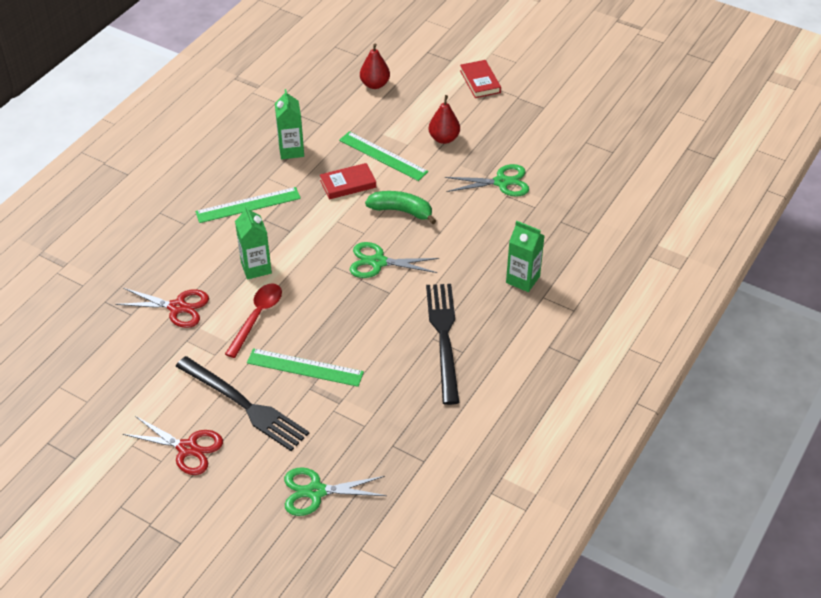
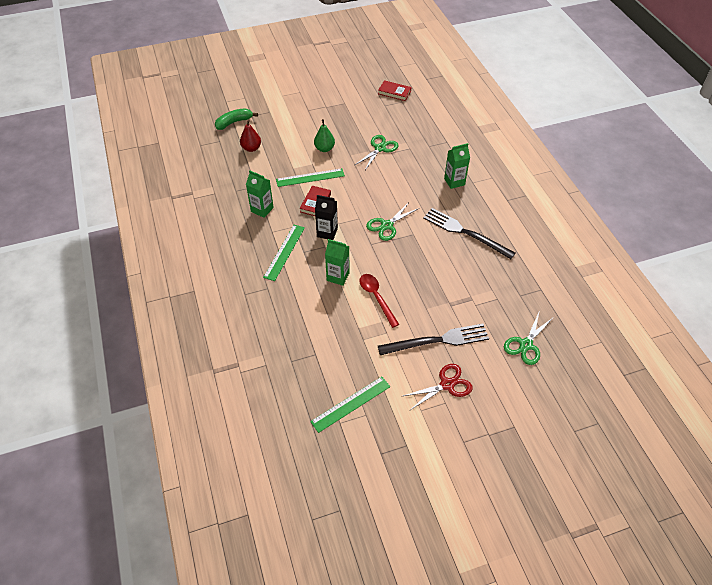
camera: 50 degrees left, 5 degrees up
red scissors [115,288,209,328] -> none
green ruler [247,348,364,387] -> green ruler moved to [310,377,391,433]
green banana [365,191,436,225] -> green banana moved to [215,108,258,130]
red pear [429,95,460,144] -> green pear [314,119,335,152]
red book [460,60,501,98] -> red book moved to [378,80,411,101]
none -> black carton [315,195,338,240]

